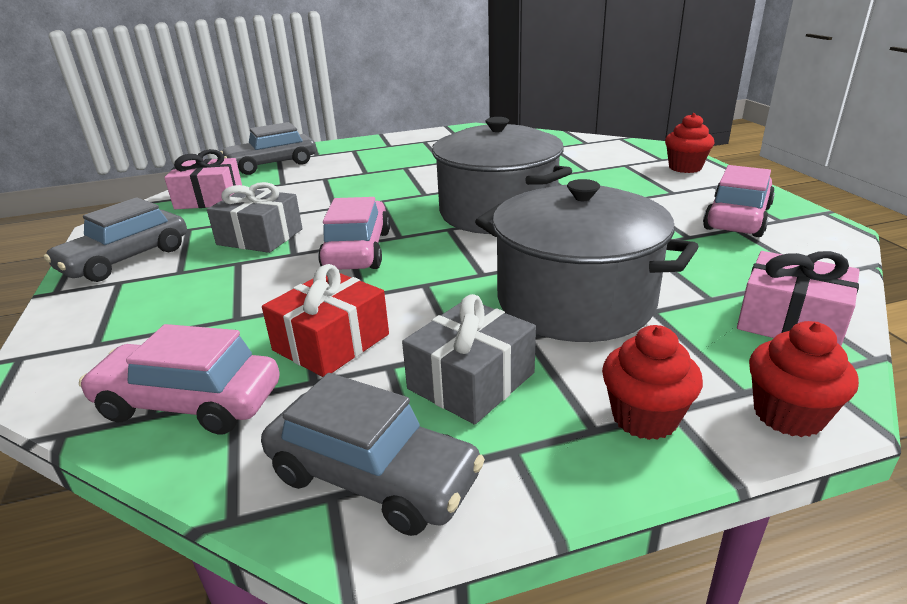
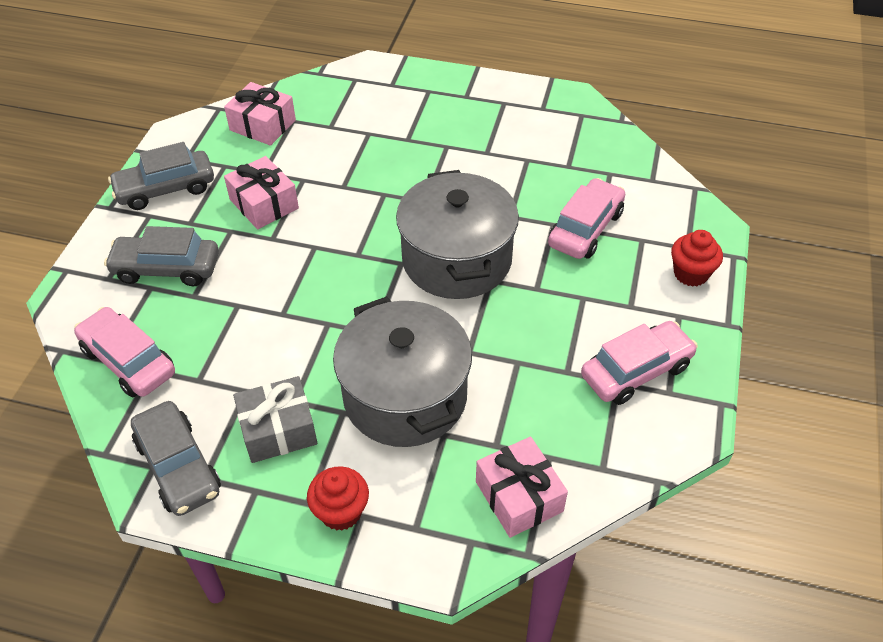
camera: 30 degrees right, 20 degrees up
grey gift [207,182,302,253] -> pink gift [224,156,299,229]
grey car [220,122,316,175] -> grey car moved to [104,226,219,286]
red gift [262,264,389,377] -> none
pink car [318,197,390,269] -> pink car moved to [548,178,625,259]
red cupcake [749,321,859,437] -> none

